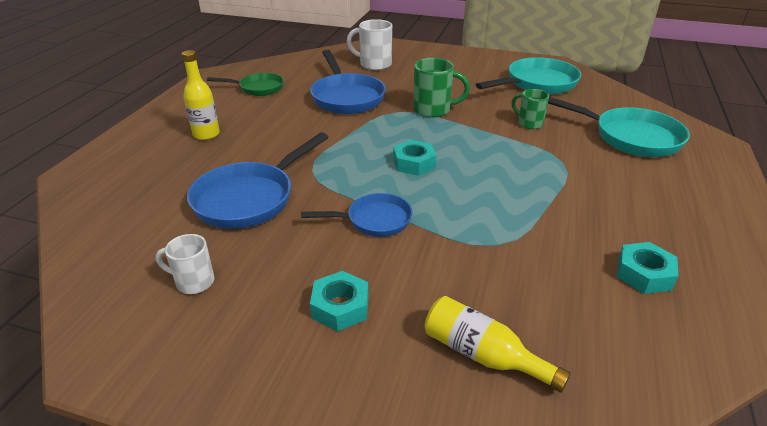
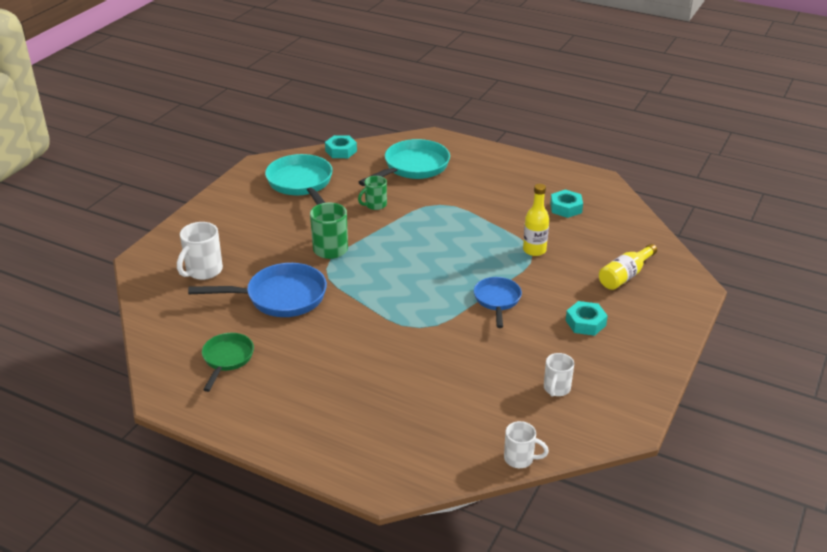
camera: 80 degrees left, 0 degrees up
yellow bottle [182,50,220,140] -> yellow bottle moved to [523,184,549,256]
blue pan [187,132,329,229] -> none
turquoise nut [393,140,436,176] -> turquoise nut moved to [325,135,357,158]
none -> white mug [504,421,549,468]

